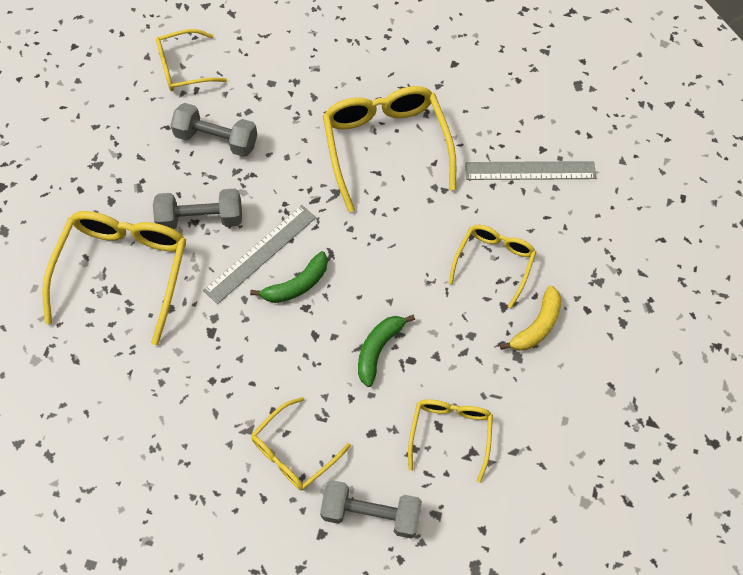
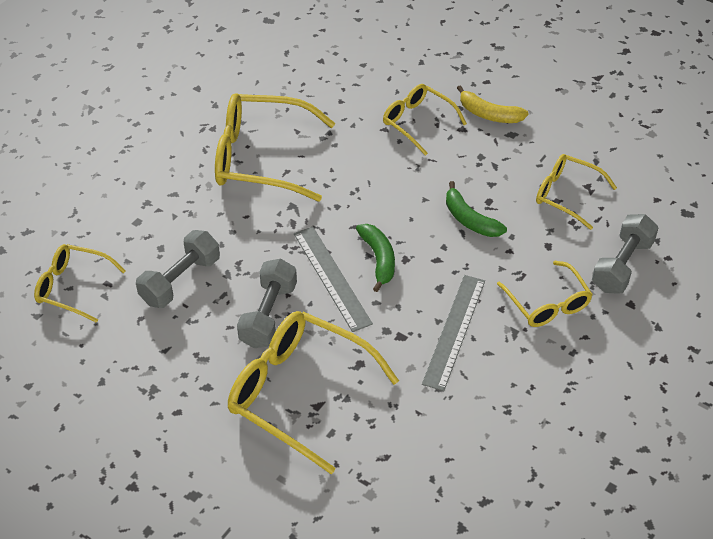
camera: 70 degrees left, 15 degrees down
yellow glasses [156,29,227,91] -> yellow glasses turned 105 degrees clockwise [34,244,126,323]
grey ruler [465,161,596,180] -> grey ruler moved to [422,275,485,391]
yellow banana [500,286,561,351] -> yellow banana turned 150 degrees clockwise [457,85,529,123]

